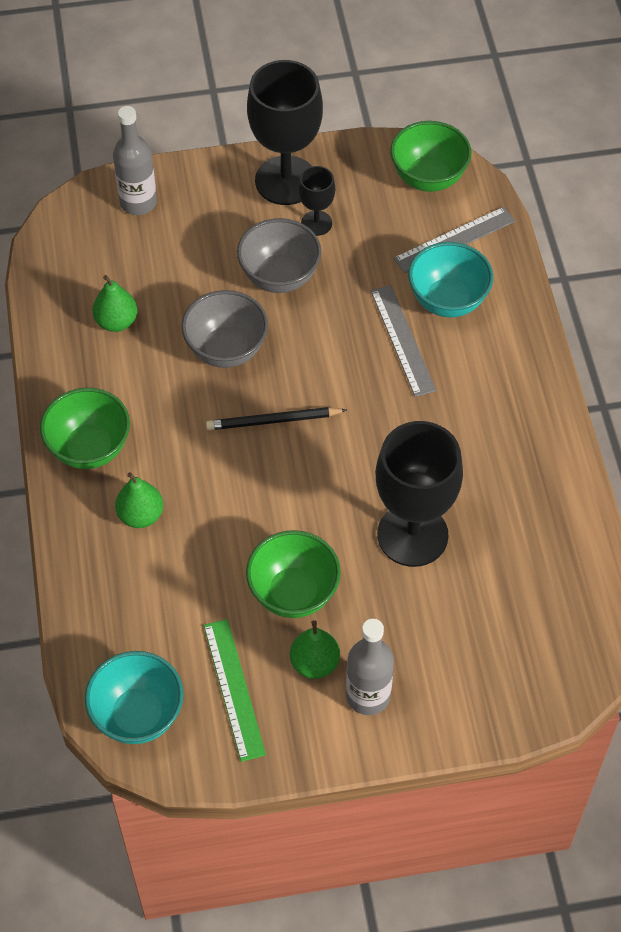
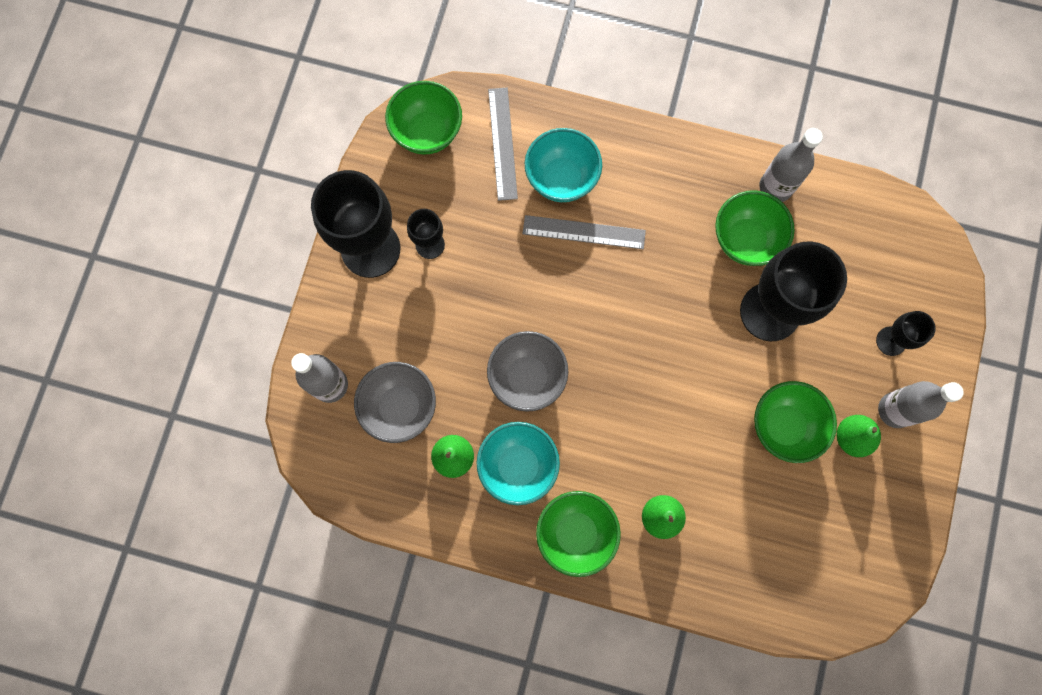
camera: 65 degrees left, 20 degrees up
turquoise bowl [85,651,183,744] -> turquoise bowl moved to [477,422,560,505]
green ruler [204,619,266,762] -> none
black pencil [206,407,347,430] -> none
grey bowl [237,218,321,293] -> grey bowl moved to [354,362,436,443]
none -> green bowl [715,191,795,266]
none -> grey bottle [759,128,823,202]
none -> black goblet [876,311,936,356]

